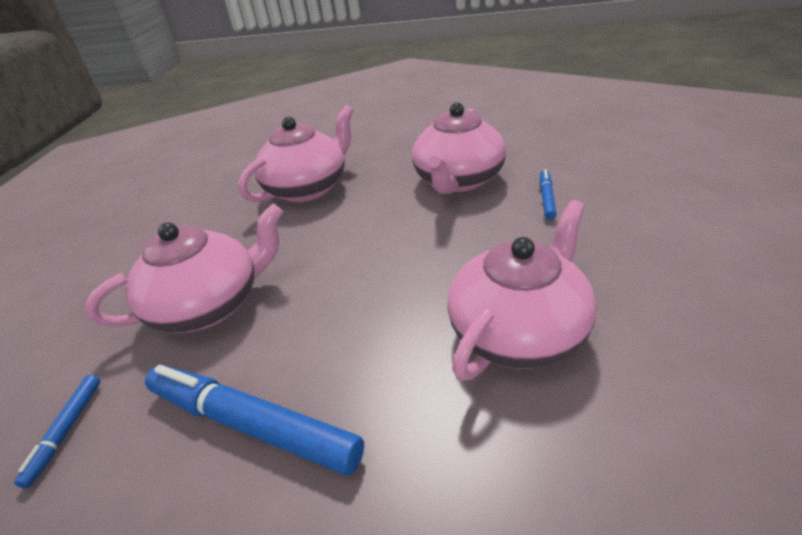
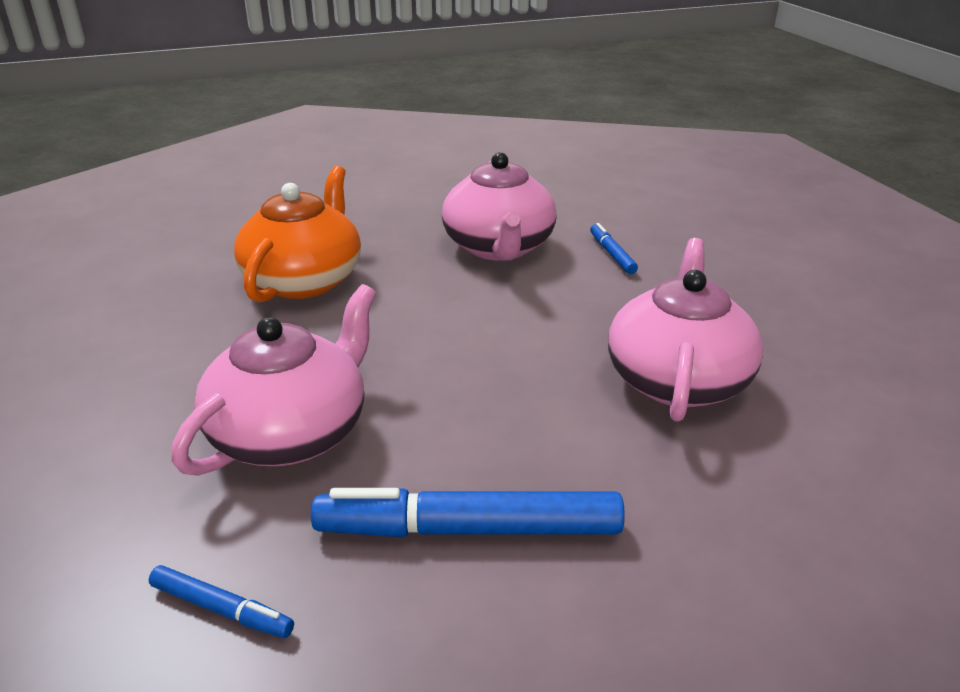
camera: 30 degrees left, 5 degrees down
blue marker [14,375,100,488] -> blue marker turned 45 degrees counterclockwise [149,565,294,638]
pink teapot [238,105,354,202] -> orange teapot [234,166,361,302]

